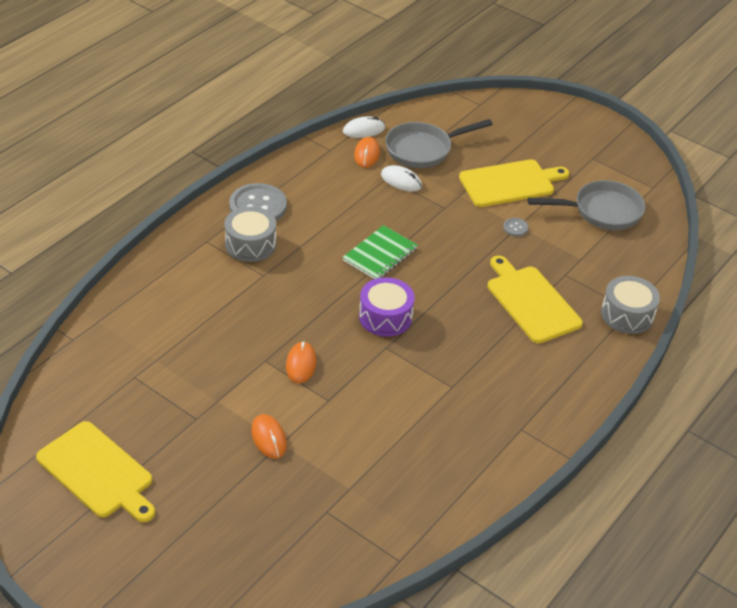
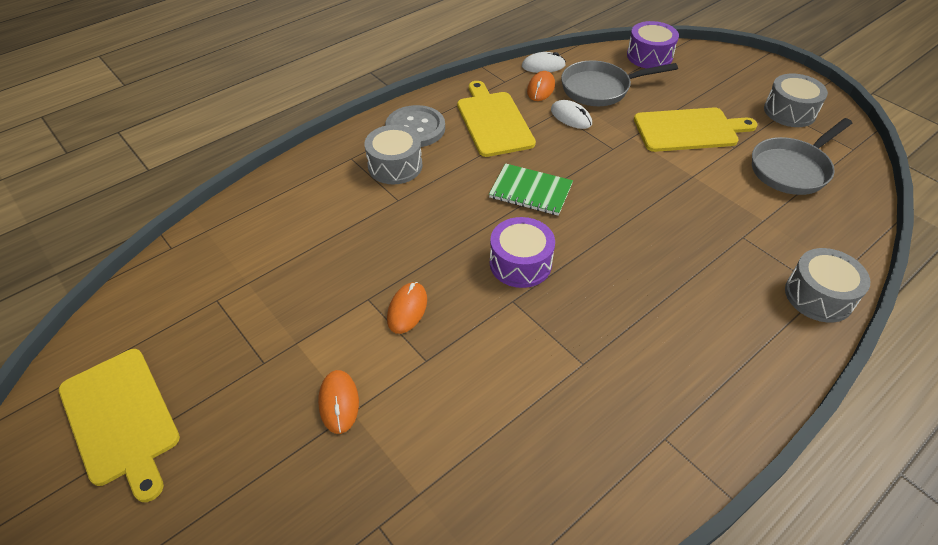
camera: 15 degrees right, 5 degrees up
green notebook [342,225,418,279] -> green notebook turned 60 degrees clockwise [489,163,573,216]
yellow cutting board [488,255,583,343] -> yellow cutting board moved to [457,81,536,157]
grey button [503,218,529,237] -> none
grey pan [528,180,645,230] -> grey pan turned 135 degrees clockwise [752,118,852,195]
none -> purple drum [627,21,679,69]
none -> grey drum [764,73,828,127]

